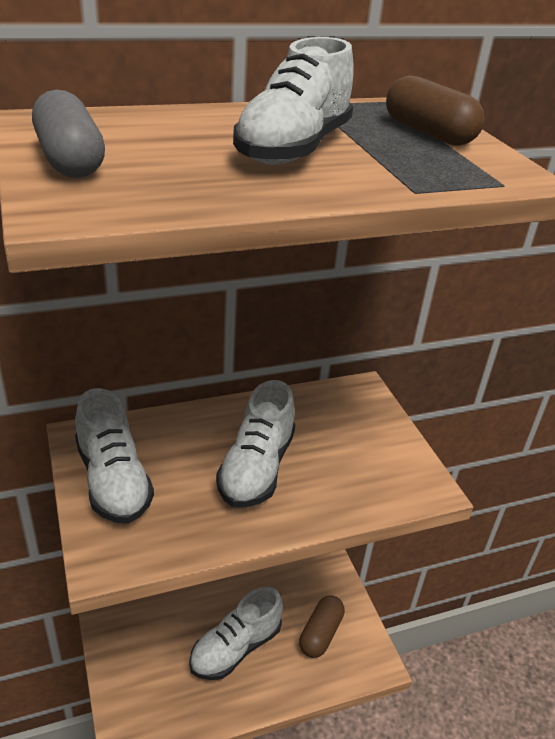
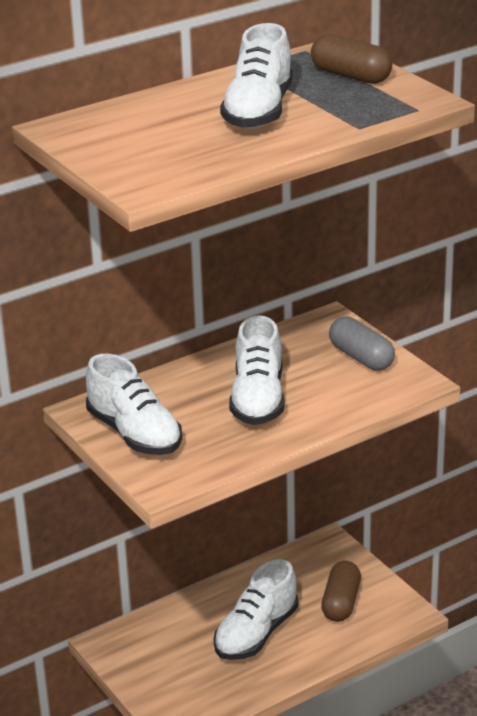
camera: 10 degrees left, 5 degrees down
grey capsule [32,89,105,178] -> grey capsule moved to [329,317,395,371]

